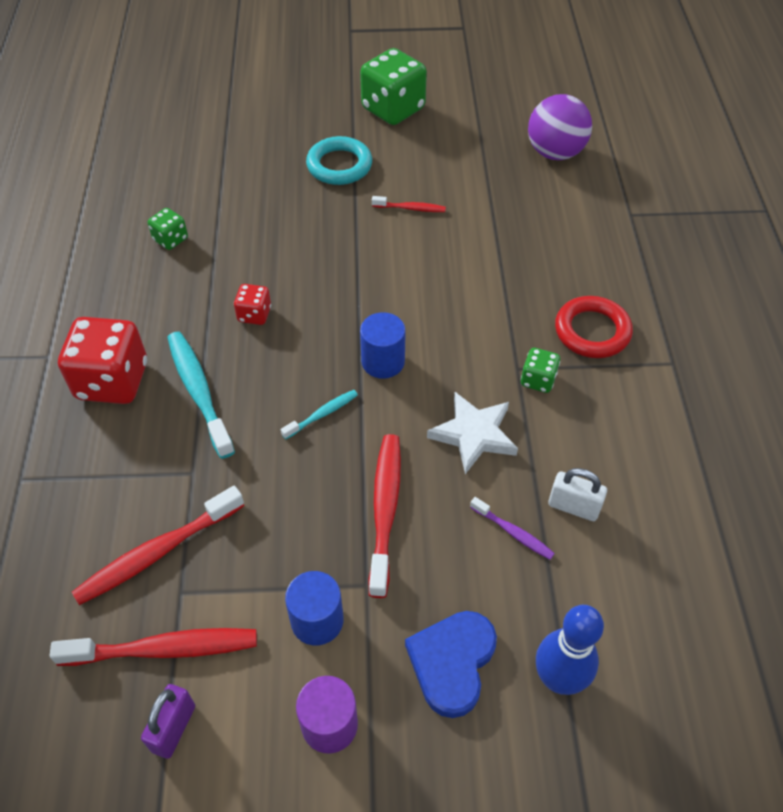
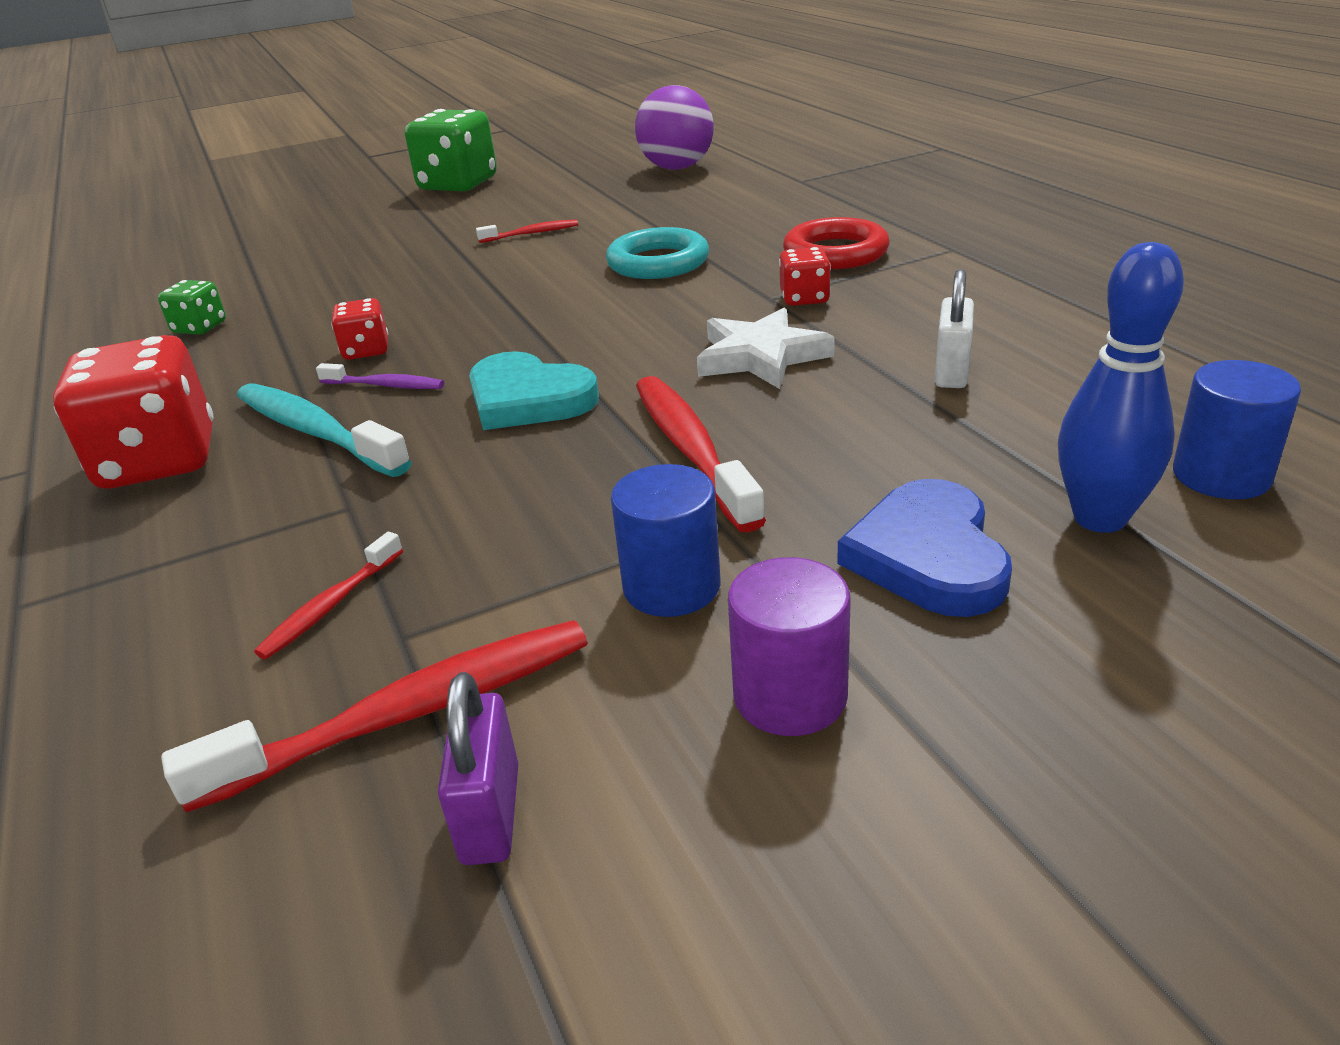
camera: 20 degrees left, 20 degrees down
red toothbrush [72,486,244,605] -> red toothbrush [254,532,403,659], size x0.53
turquoise toothbrush [281,390,358,440] -> turquoise heart [469,351,599,430]
turquoise ring [306,136,372,185] -> turquoise ring moved to [606,227,709,279]
blue cylinder [360,312,406,379] -> blue cylinder moved to [1173,360,1301,499]
purple toothbrush [470,497,555,560] -> purple toothbrush moved to [316,363,444,389]
green dice [521,348,560,393] -> red dice [779,247,831,306]
white padlock [548,468,607,521] -> white padlock turned 75 degrees counterclockwise [935,269,974,388]

